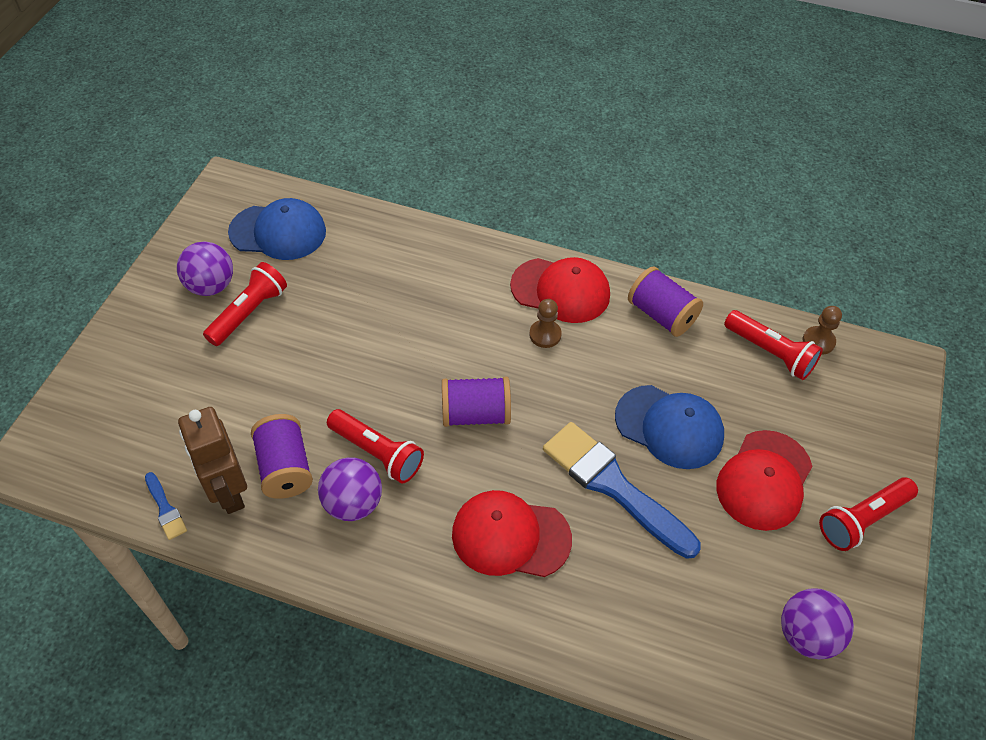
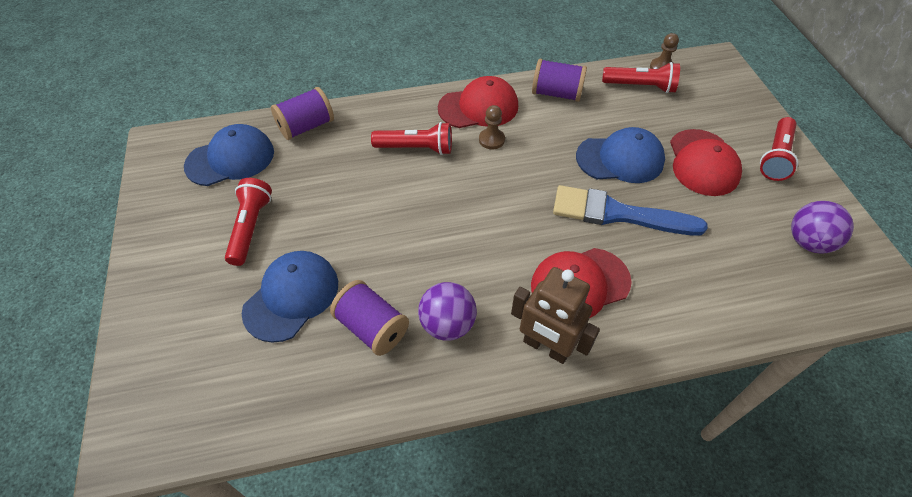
camera: 30 degrees left, 0 degrees up
blue brush [145,472,187,540] -> none
purple ball [177,241,233,296] -> none
brown robot [178,407,247,514] -> brown robot moved to [511,267,600,364]
red flashlight [327,409,424,484] -> red flashlight moved to [371,122,452,155]
purple spool [442,377,511,427] -> purple spool moved to [271,87,334,140]
none -> blue cap [242,251,338,343]

